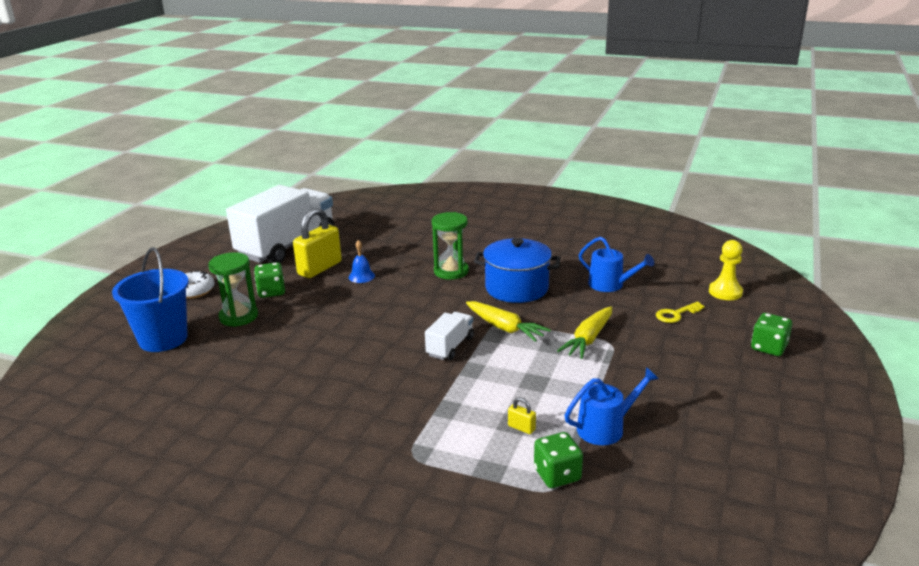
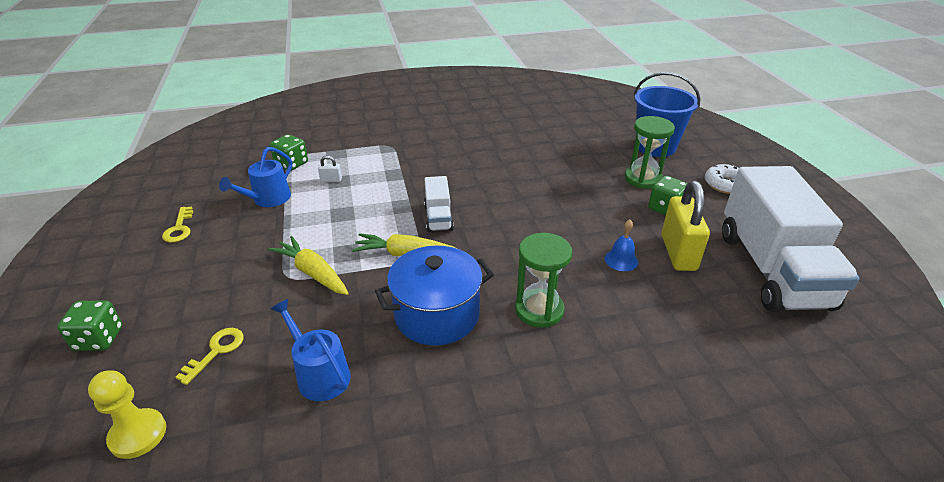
camera: 145 degrees right, 10 degrees up
yellow padlock [508,397,536,434] -> white padlock [318,156,342,182]
yellow carrot [557,306,612,359] -> yellow carrot turned 45 degrees counterclockwise [268,236,349,295]
blue watering can [579,237,654,292] -> blue watering can turned 45 degrees clockwise [271,299,351,401]
none -> yellow key [162,206,193,242]

